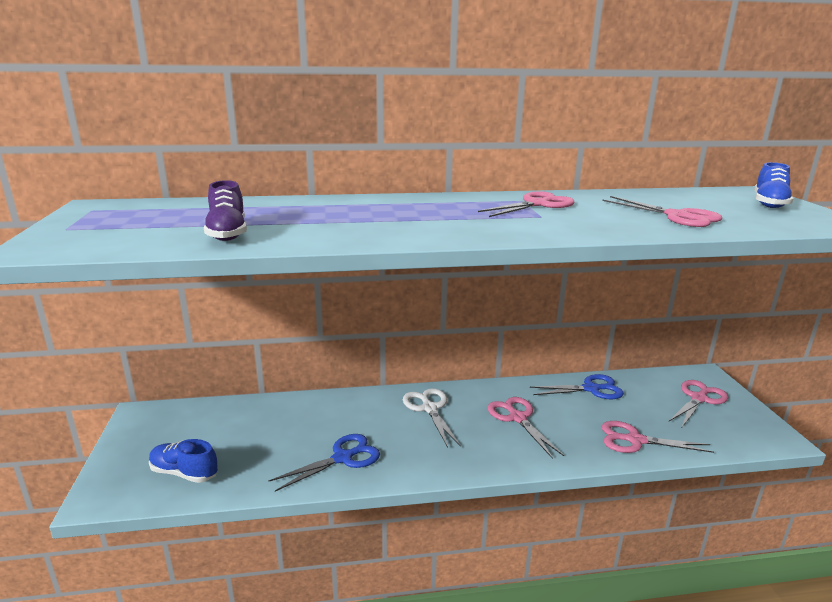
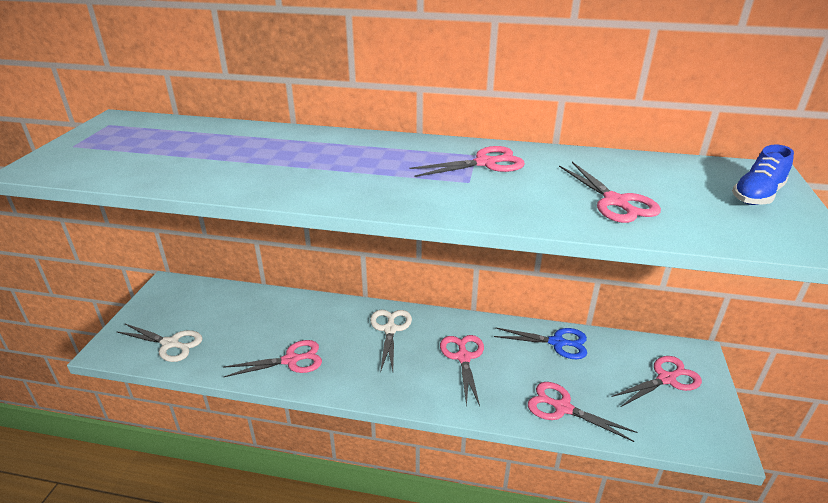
camera: 20 degrees right, 10 degrees up
blue shoe [149,439,218,483] -> white scissors [116,324,203,362]
purple shoe [204,180,247,241] -> none
blue scissors [269,434,380,491] -> pink scissors [223,340,322,377]

